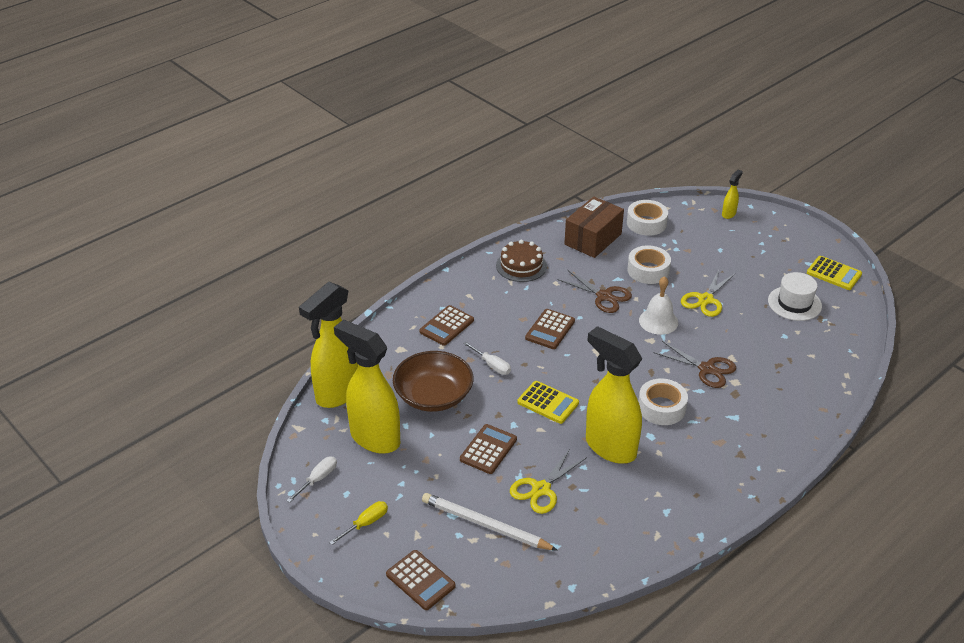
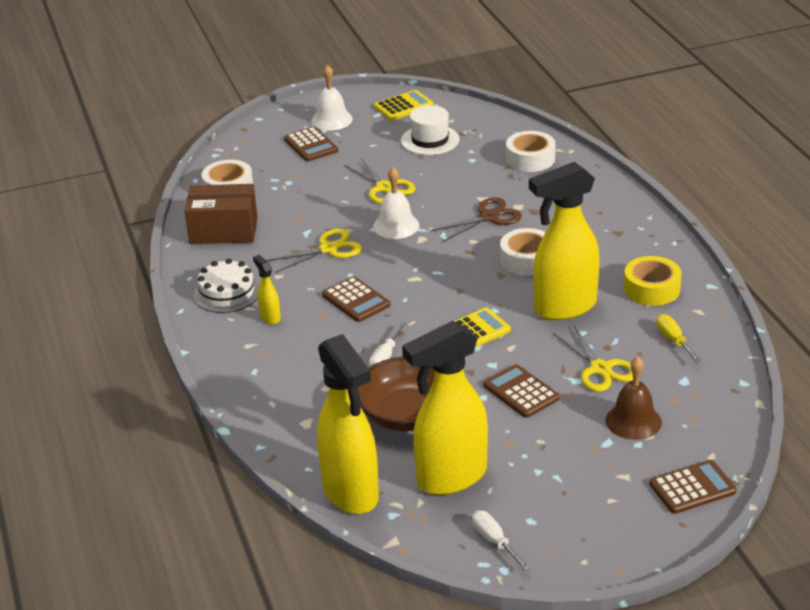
camera: 65 degrees left, 5 degrees down
yellow screwdriver [329,501,388,545] -> yellow screwdriver moved to [656,314,701,363]
brown calculator [419,305,474,346] -> brown calculator moved to [284,127,338,161]
white pencil [422,493,558,551] -> brown bell [606,356,662,440]
white screwdriver [463,342,511,375] -> white screwdriver turned 135 degrees clockwise [369,322,406,367]
brown cake [496,240,547,282] -> white cake [193,258,260,313]
brown scissors [557,270,632,313] -> yellow scissors [266,229,362,273]
brown box [564,196,624,258] -> brown box turned 60 degrees counterclockwise [184,184,258,244]
white tape [627,245,671,284] -> white tape moved to [506,131,556,172]
yellow spray bottle [722,170,743,219] -> yellow spray bottle moved to [253,255,281,324]
none -> white bell [311,65,353,130]
none -> yellow tape [624,256,682,306]

